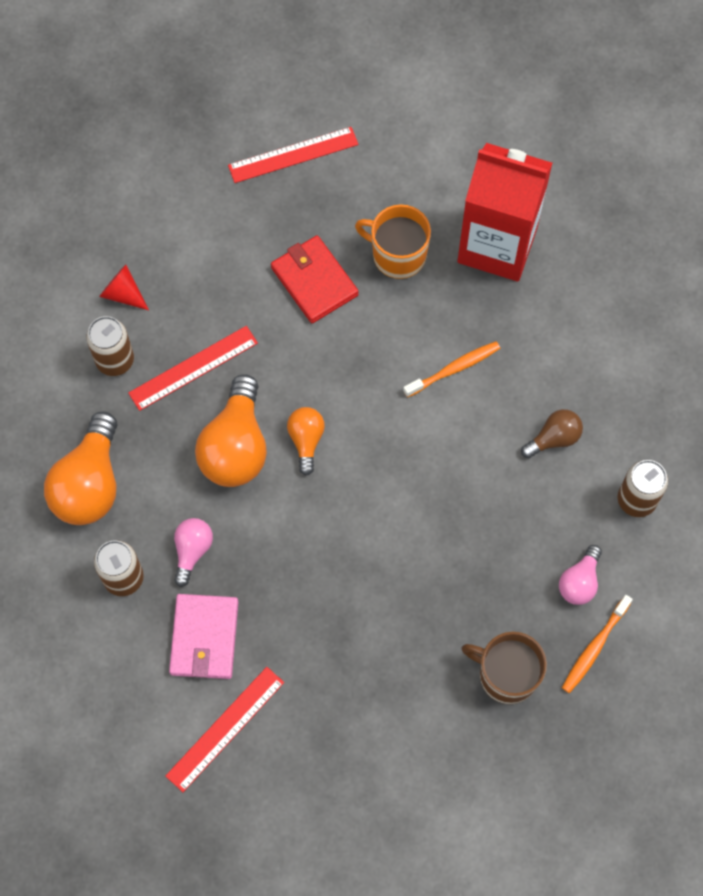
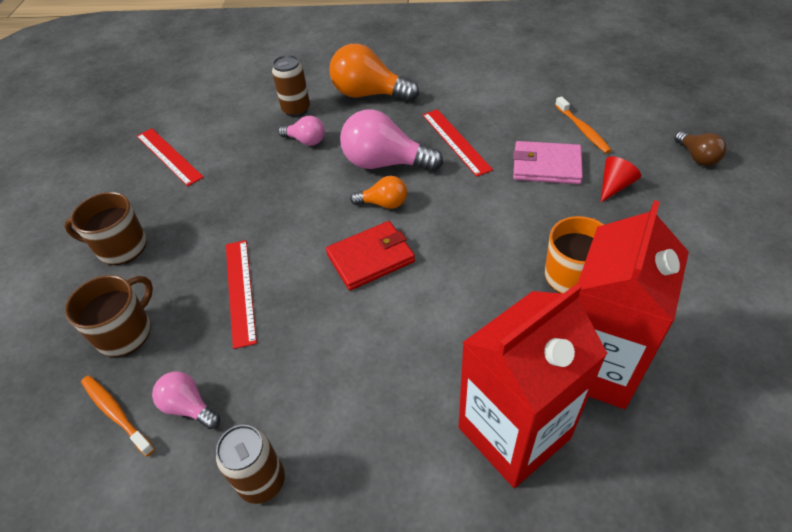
camera: 100 degrees right, 20 degrees down
brown can [86,316,134,376] -> none
red cone [99,264,149,310] -> red cone moved to [601,156,641,202]
pink wallet [169,594,238,679] -> pink wallet moved to [513,141,583,184]
orange light bulb [195,374,267,487] -> pink light bulb [340,109,443,172]
red ruler [228,127,359,183] -> red ruler moved to [226,240,257,349]
red wallet [271,235,359,323] -> red wallet moved to [326,221,415,290]
orange toothbrush [403,341,500,398] -> orange toothbrush moved to [555,96,612,154]
brown light bulb [521,409,583,458] -> brown light bulb moved to [675,131,727,166]
none -> brown mug [64,192,147,265]
none -> red carton [459,284,608,488]

